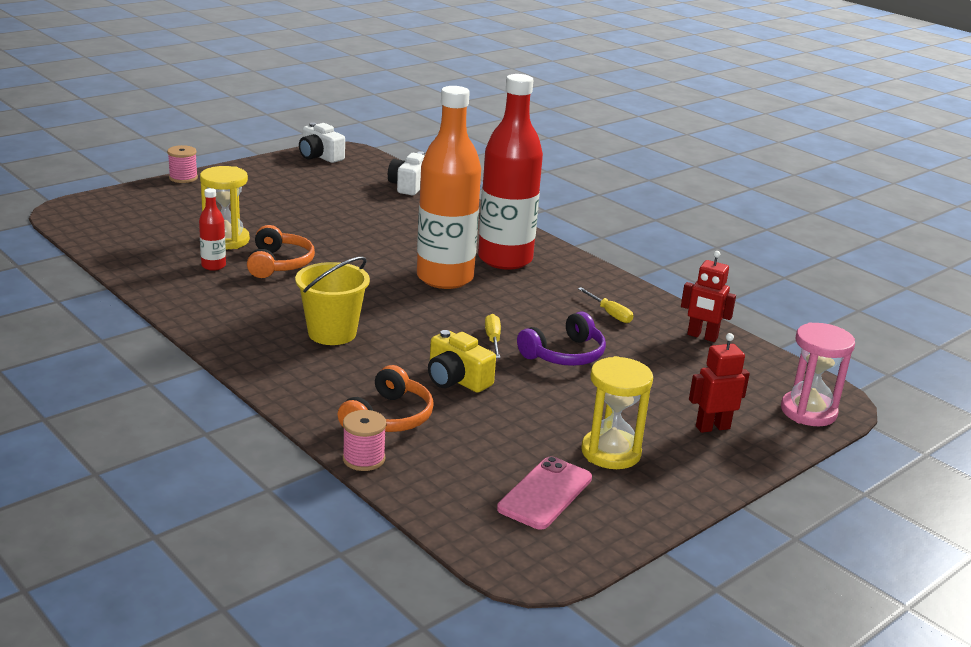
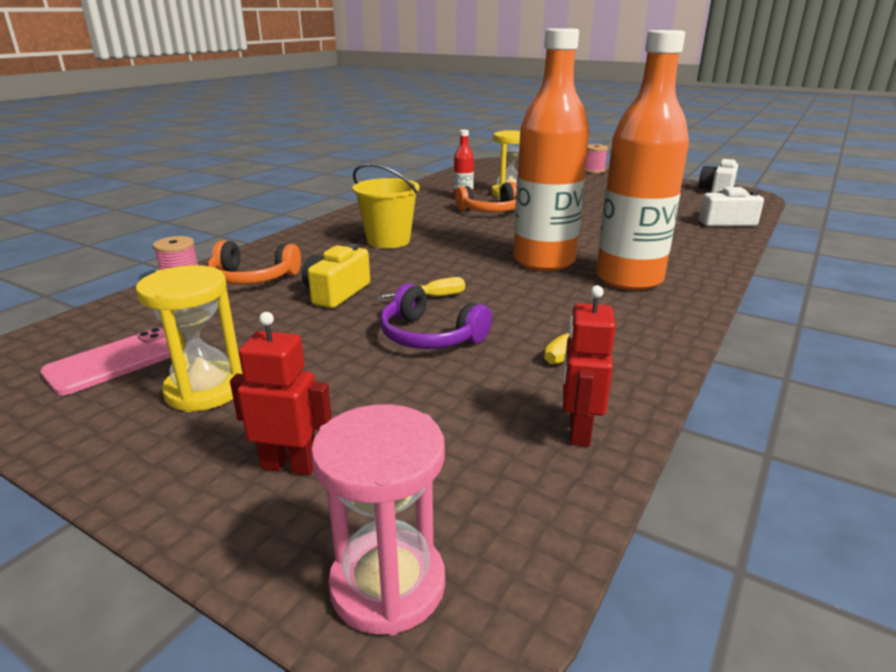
camera: 75 degrees right, 0 degrees up
red bottle [478,74,543,270] -> orange bottle [596,30,689,291]
pink phone [497,456,592,530] -> pink phone turned 60 degrees counterclockwise [40,328,171,395]
red robot [689,333,750,433] -> red robot turned 45 degrees counterclockwise [230,312,332,476]

